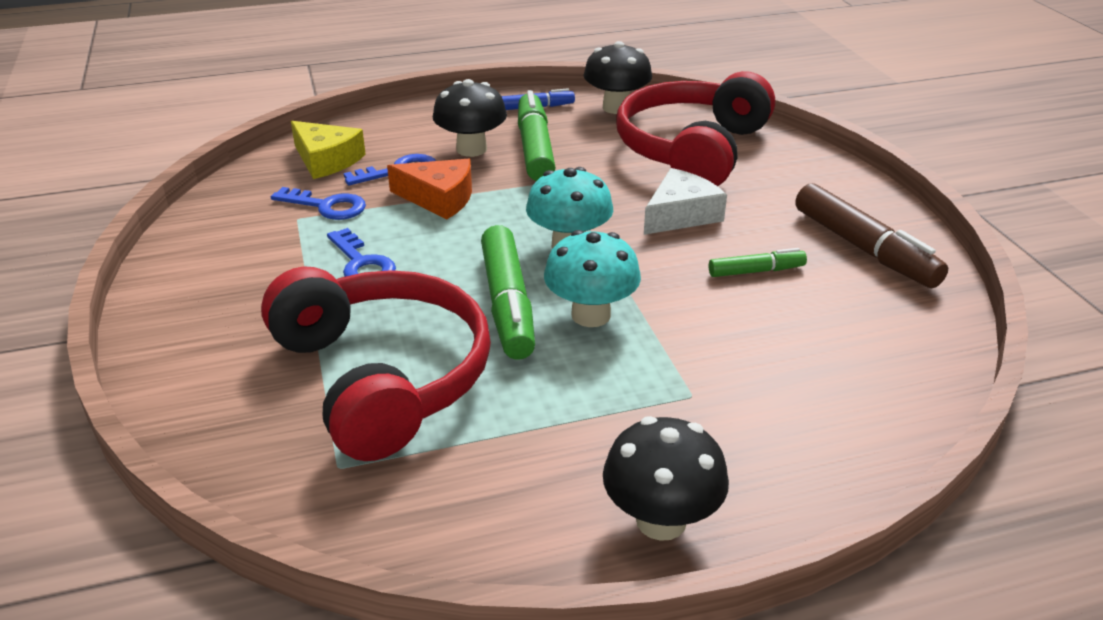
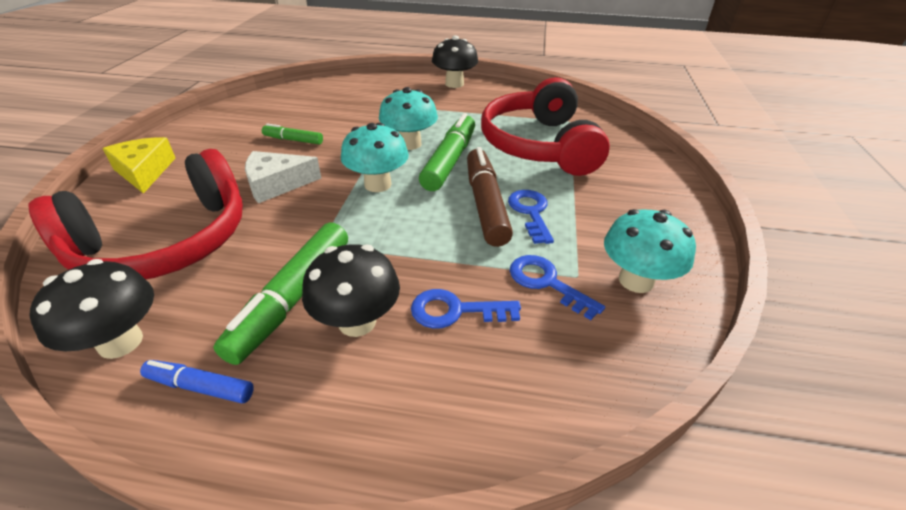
camera: 155 degrees left, 5 degrees up
yellow cheese [291,121,366,179] -> yellow cheese moved to [103,137,176,194]
orange cheese [387,159,472,219] -> none
brown marker [795,183,948,288] -> brown marker moved to [467,147,513,247]
none -> turquoise mushroom [604,209,696,293]

